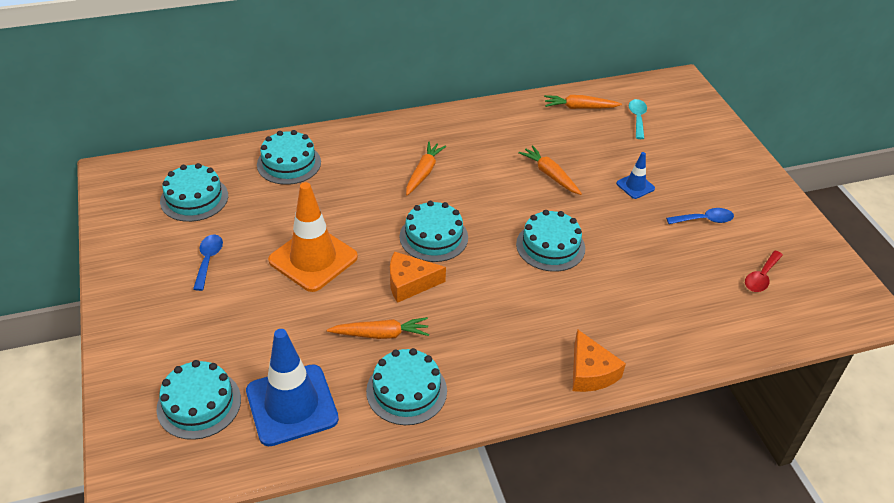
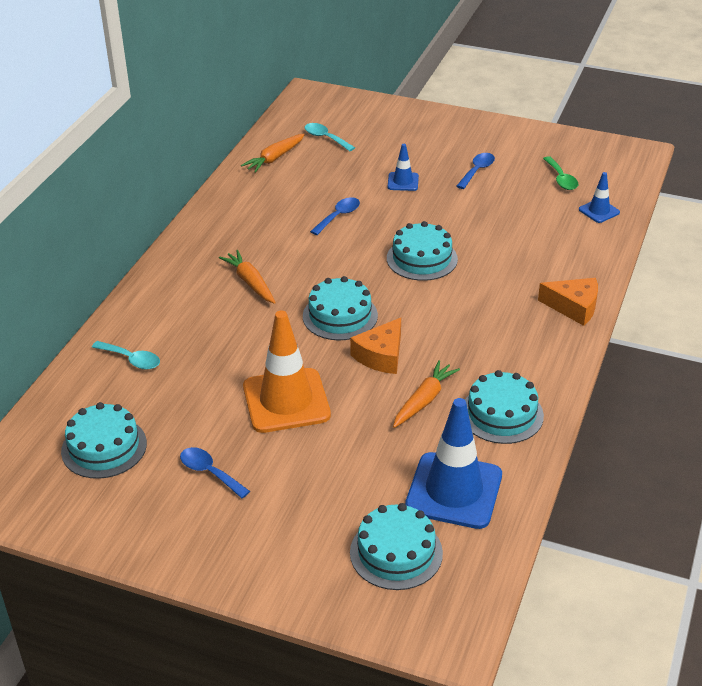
camera: 50 degrees left, 5 degrees down
turquoise cake [257,130,321,185] -> turquoise spoon [92,341,160,370]
orange carrot [518,145,582,195] -> blue spoon [310,197,360,235]
red spoon [745,250,783,292] -> green spoon [543,156,578,190]
none -> blue traffic cone [579,172,620,223]

